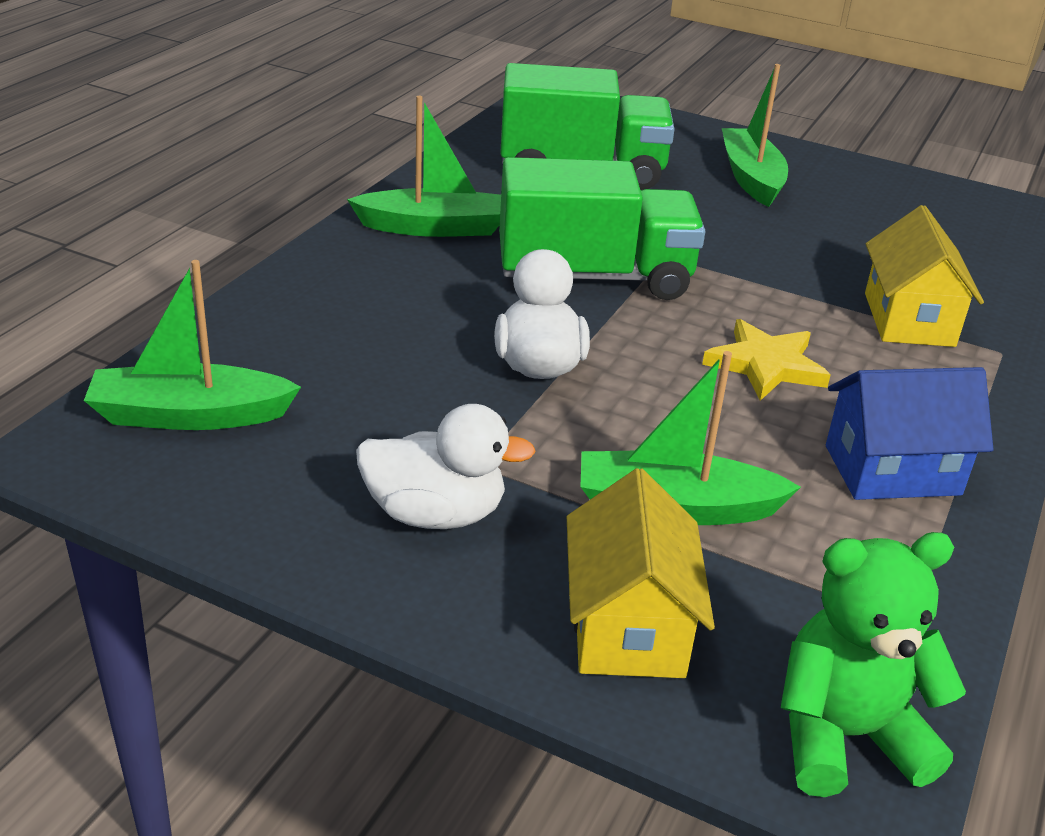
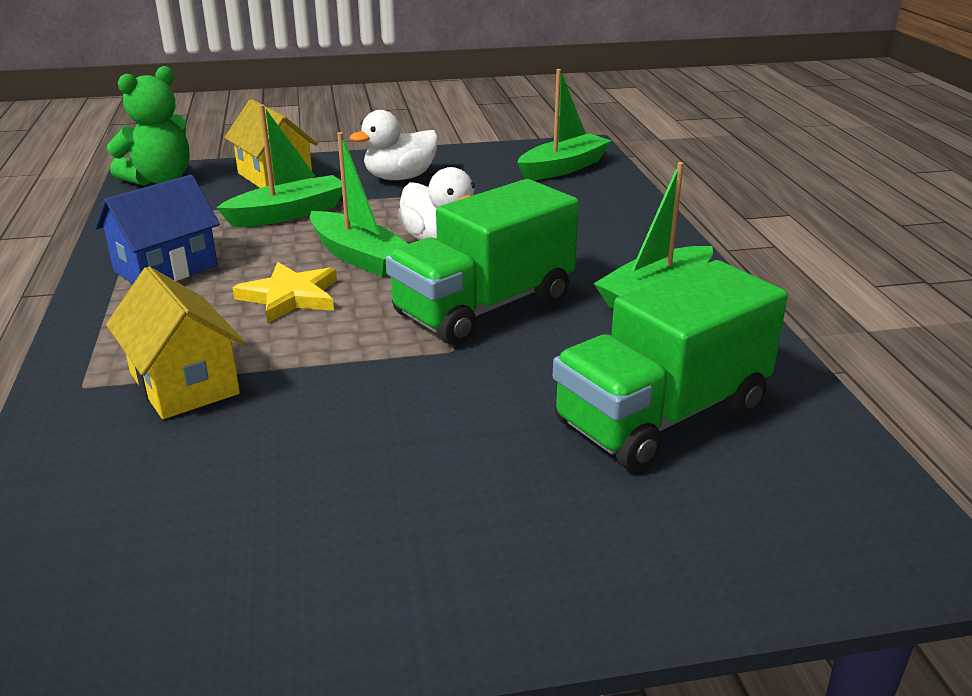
camera: 145 degrees right, 5 degrees down
green boat [722,64,788,207] -> green boat moved to [310,132,408,277]

